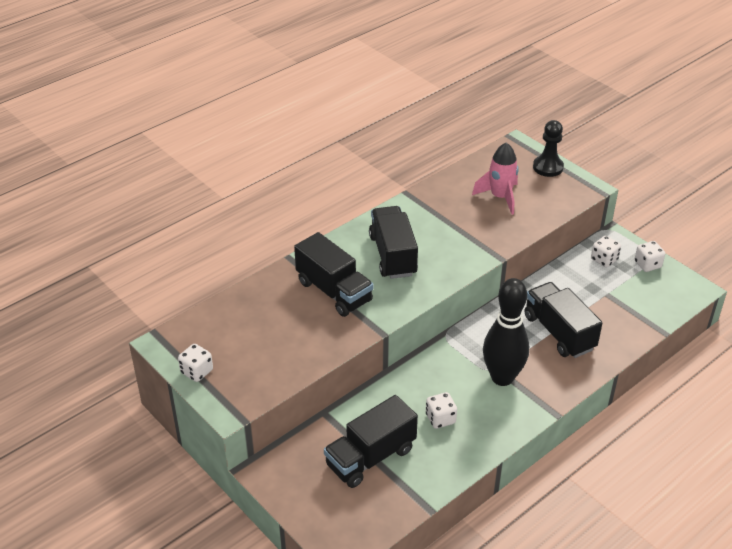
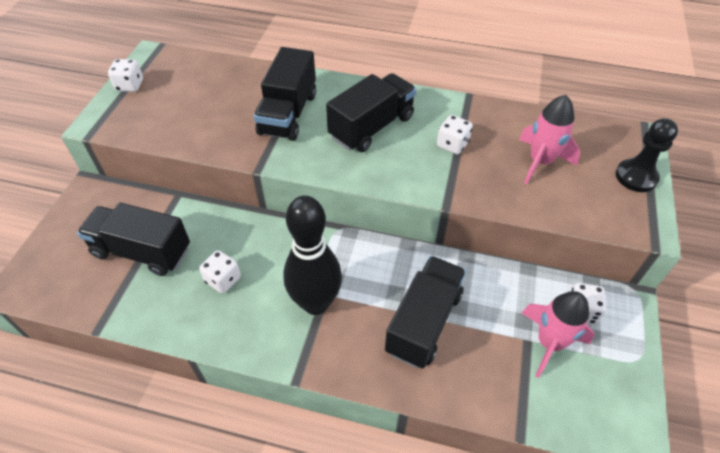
camera: 55 degrees right, 10 degrees up
white dice [635,241,665,272] -> white dice moved to [437,115,473,154]
none -> pink rocket [522,291,595,378]

